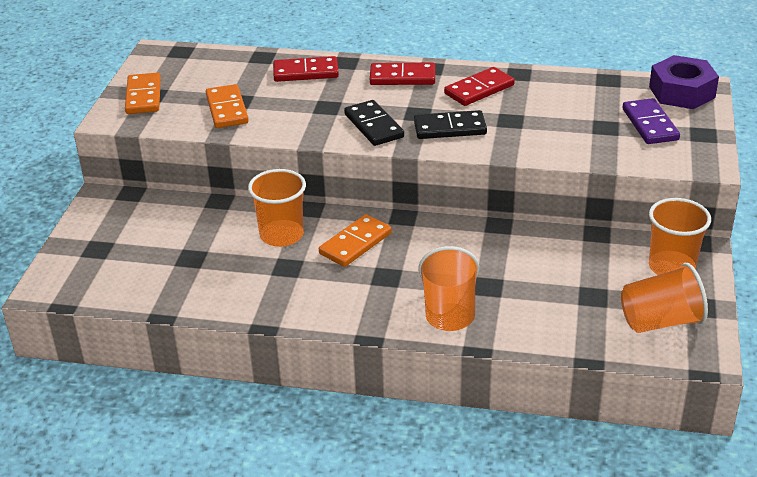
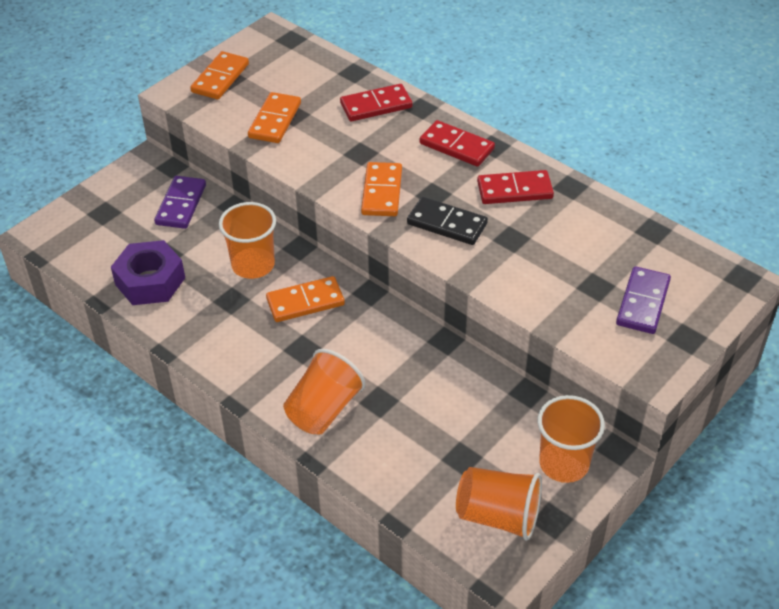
camera: 30 degrees right, 10 degrees up
red domino [273,56,339,82] -> red domino turned 45 degrees counterclockwise [340,84,412,121]
black domino [344,100,404,146] -> orange domino [361,162,402,216]
purple nut [649,55,719,109] -> purple nut moved to [111,240,185,305]
none -> purple domino [154,176,206,229]

